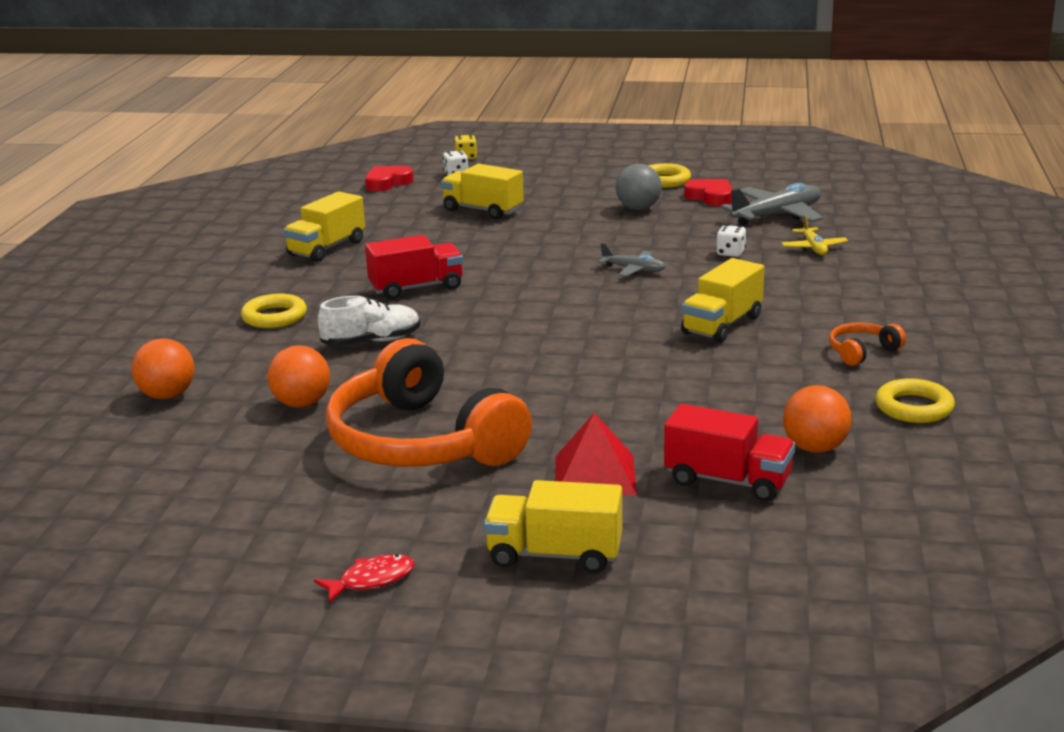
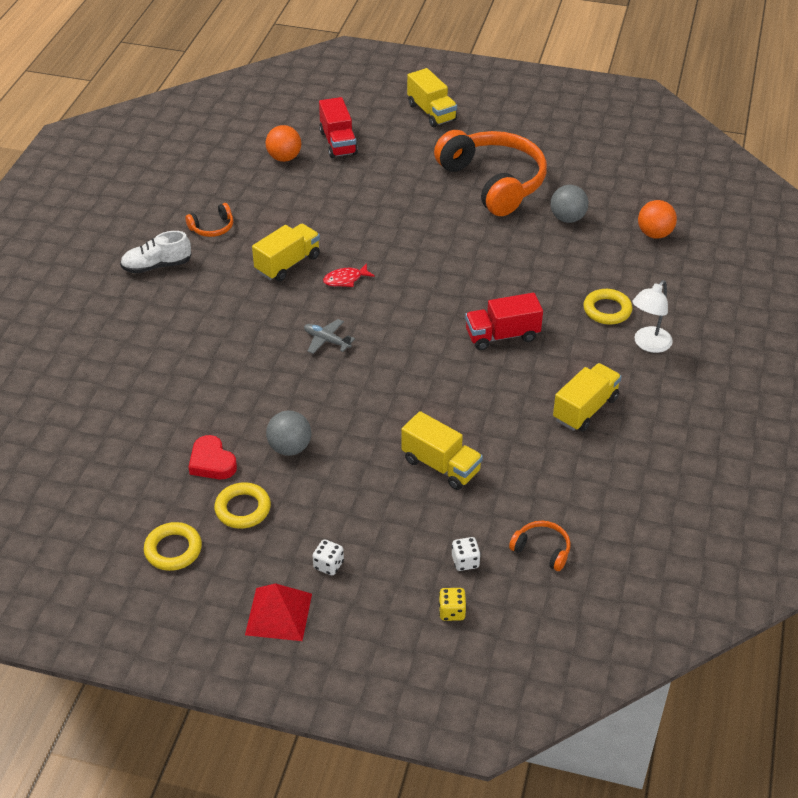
camera: 175 degrees left, 20 degrees up
orange ball [267,345,330,408] -> grey ball [551,185,588,223]
red fish [314,554,414,603] -> red fish moved to [323,263,375,287]
white shoe [318,296,420,346] -> white shoe moved to [120,231,191,274]
red heart [365,166,414,191] -> orange headphones [509,521,571,571]
yellow truck [484,480,622,573] -> yellow truck turned 45 degrees clockwise [407,68,457,127]
red pyramid [555,413,637,495] -> red pyramid moved to [245,583,312,641]
red truck [664,404,795,502] -> red truck turned 135 degrees counterclockwise [319,97,358,158]
white dice [716,225,746,257] -> white dice moved to [313,539,344,575]
grey plane [721,183,823,226] -> none
yellow plane [781,215,848,255] -> none
yellow ring [875,379,955,423] -> yellow ring moved to [144,522,202,571]
none -> white lamp [632,280,673,353]

